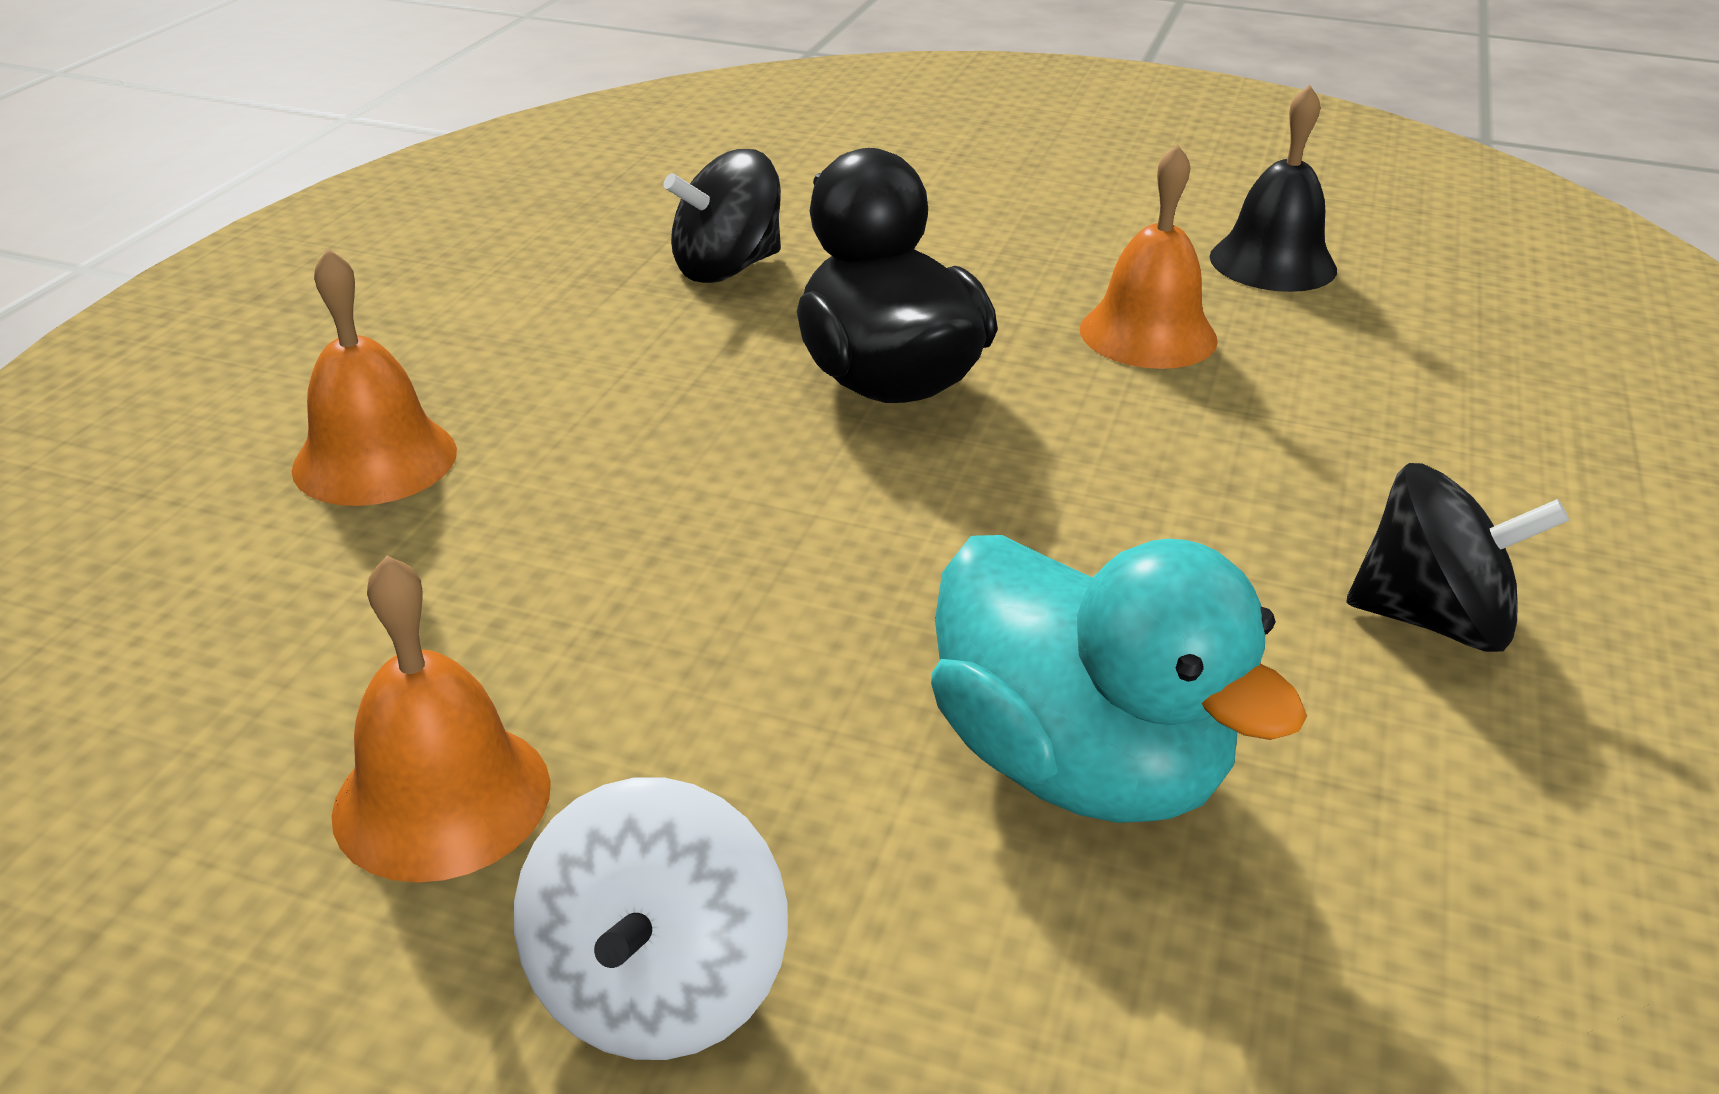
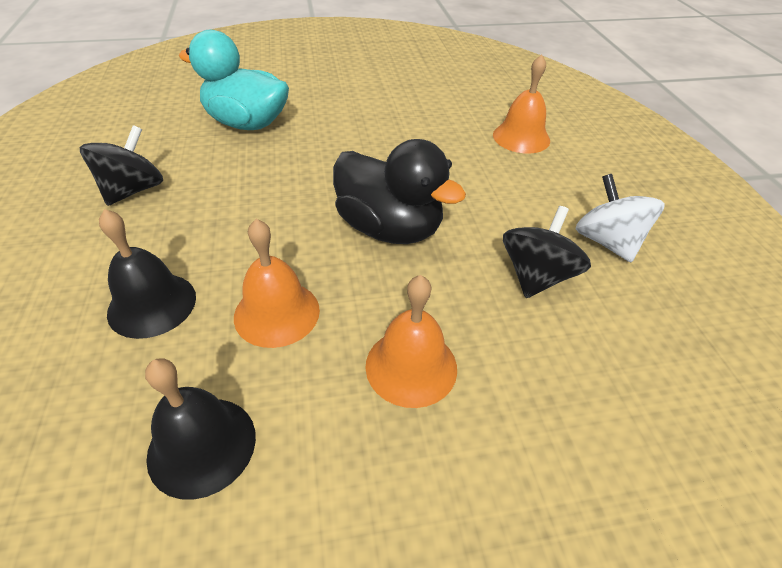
camera: 150 degrees right, 10 degrees up
orange bell [331,556,551,883] -> orange bell moved to [365,275,457,408]
white spinning top [514,777,788,1060] -> white spinning top moved to [576,174,665,262]
black spinning top [1346,463,1569,652] -> black spinning top turned 135 degrees clockwise [80,125,163,206]
none -> black bell [99,209,196,339]

